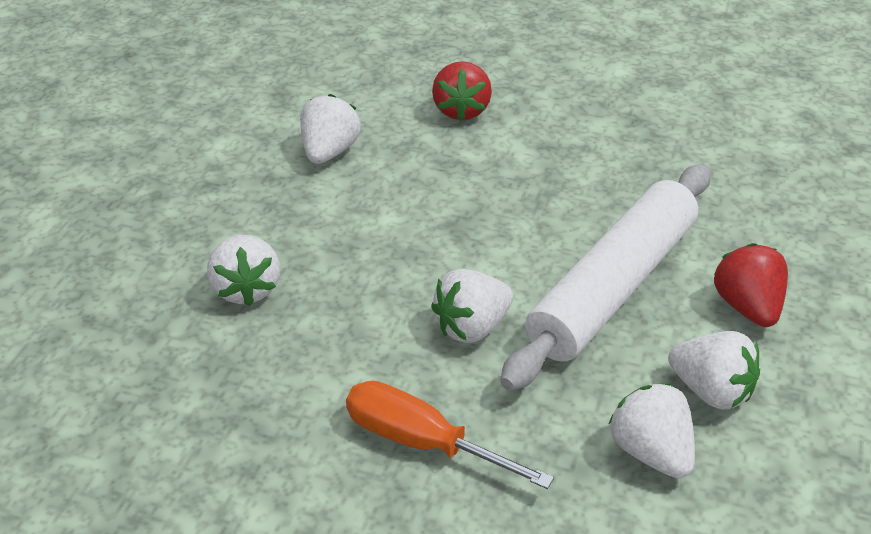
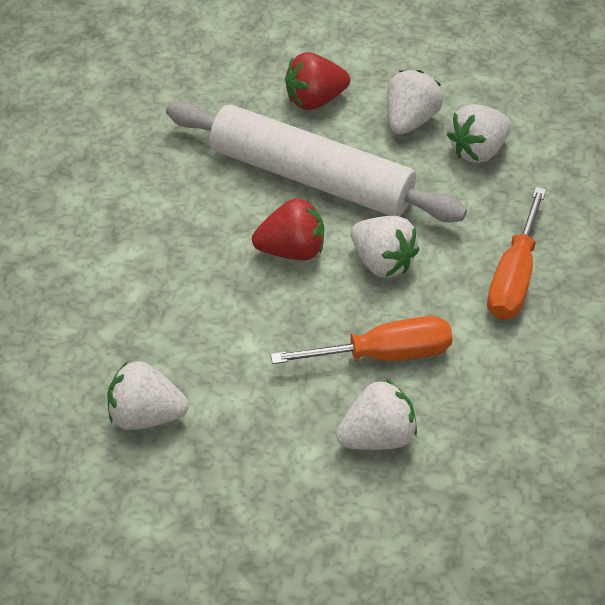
camera: 100 degrees left, 10 degrees up
red strawberry [432,61,492,121] -> red strawberry moved to [252,198,324,260]
none -> orange screwdriver [270,316,452,364]

